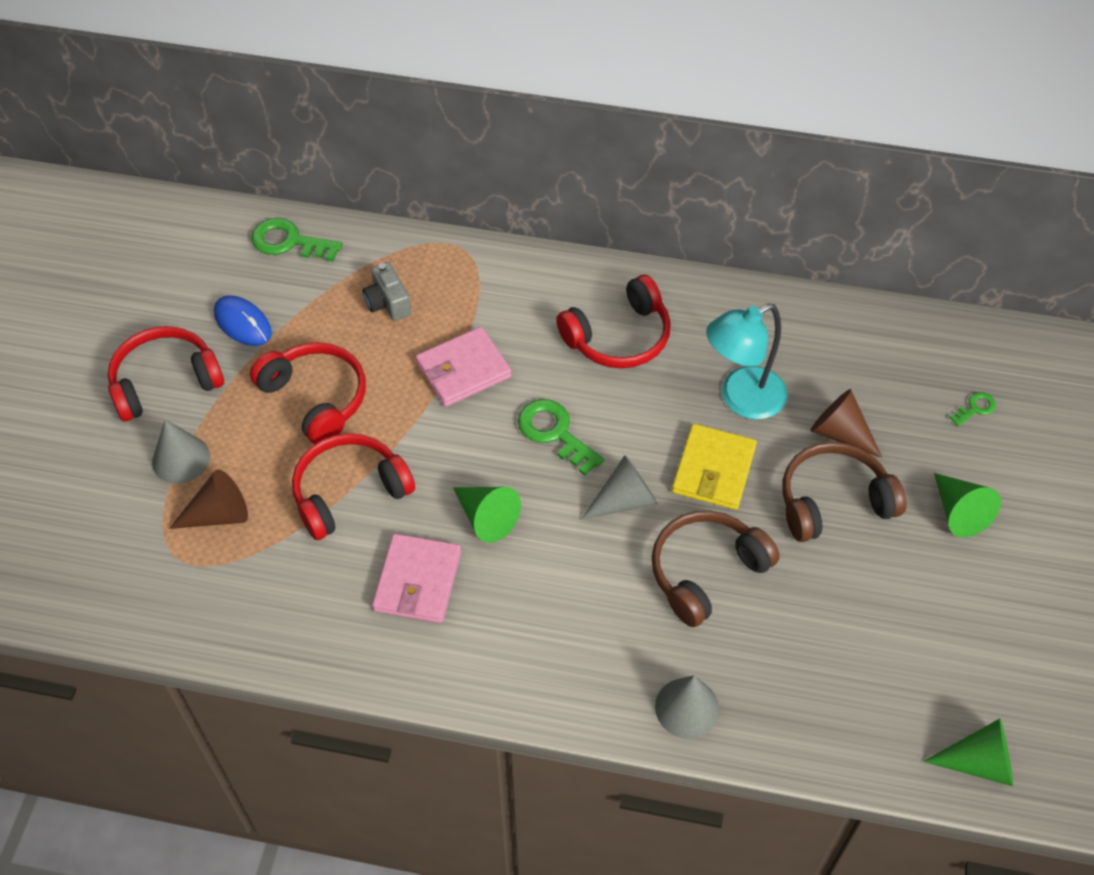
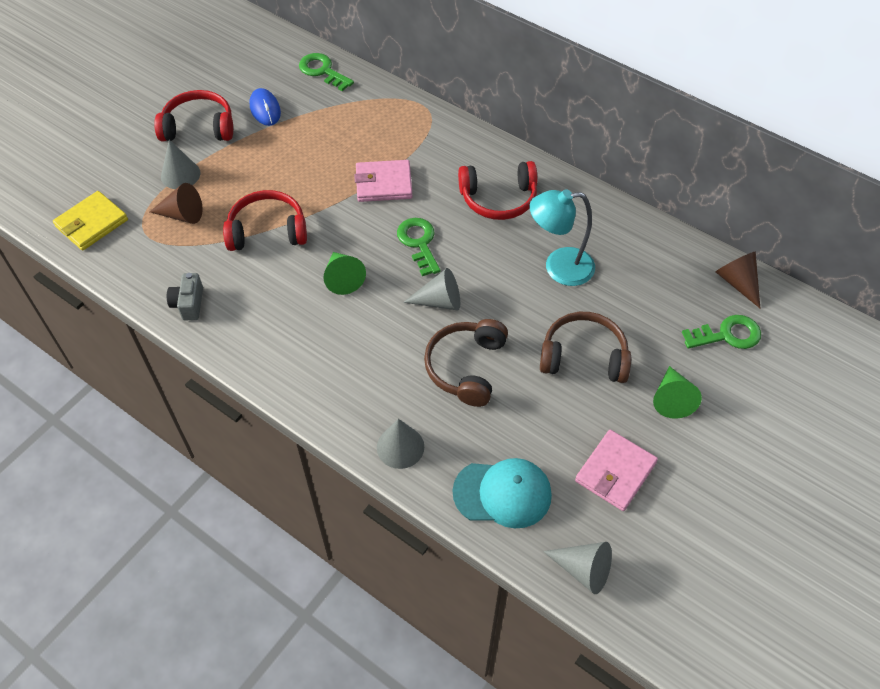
camera: 25 degrees right, 0 degrees up
red headphones [250,342,366,444] -> none
grey camera [363,262,411,321] -> grey camera moved to [167,273,203,320]
pink wallet [372,534,461,623] -> pink wallet moved to [575,430,658,511]
brown headphones [652,511,780,627] -> brown headphones turned 60 degrees counterclockwise [424,319,508,407]
yellow wallet [672,424,757,510] -> yellow wallet moved to [53,191,128,251]
brown cone [811,389,882,458] -> brown cone moved to [716,252,760,308]
green cone [923,719,1013,786] -> grey cone [543,542,612,594]
green key [949,392,996,427] -> green key [682,315,761,349], size x1.89
none -> turquoise cap [453,458,552,528]

